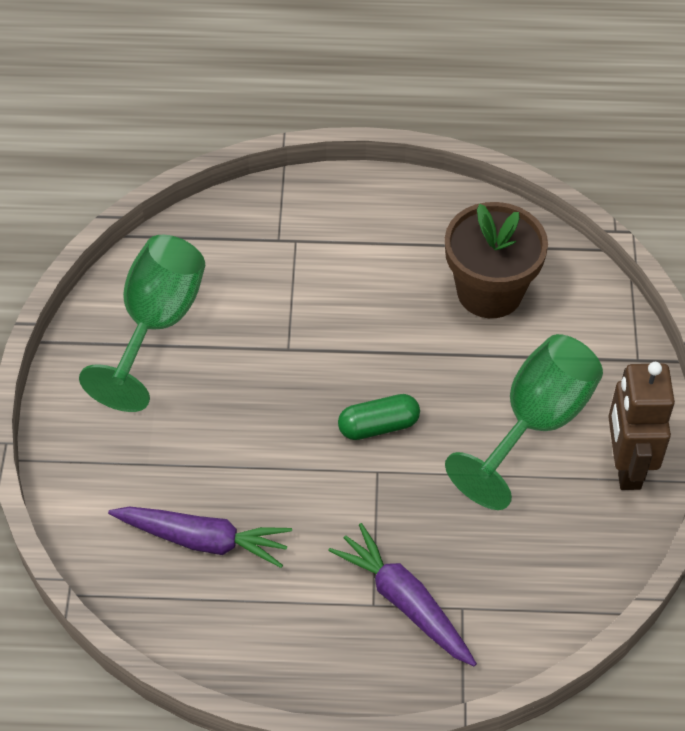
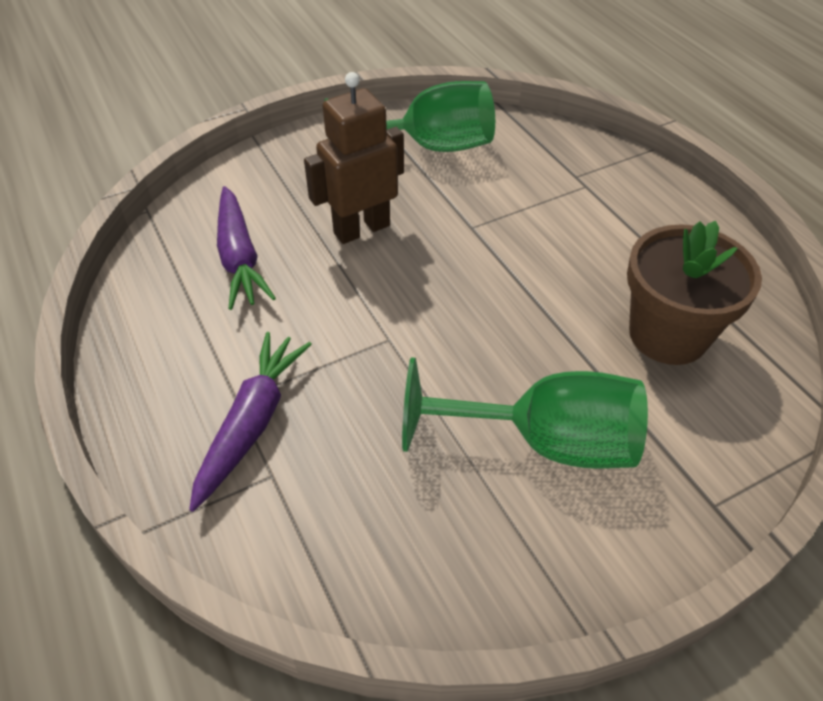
camera: 60 degrees right, 5 degrees down
green capsule [338,394,420,440] -> none
brown robot [608,362,675,490] -> brown robot moved to [304,72,404,244]

